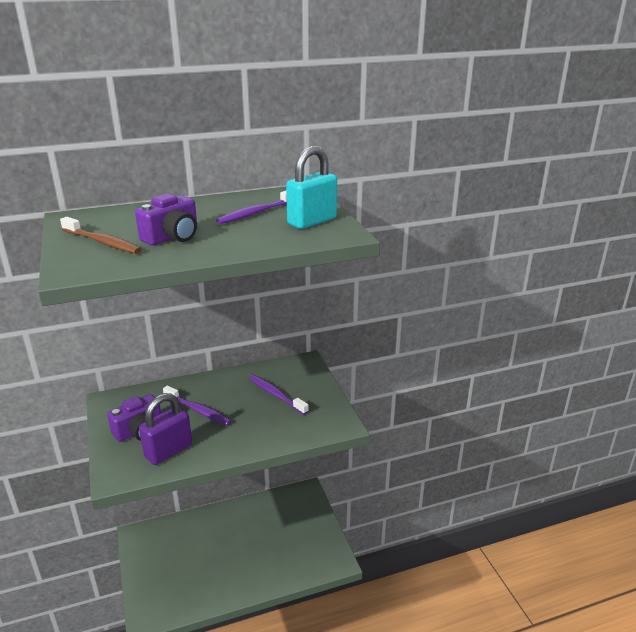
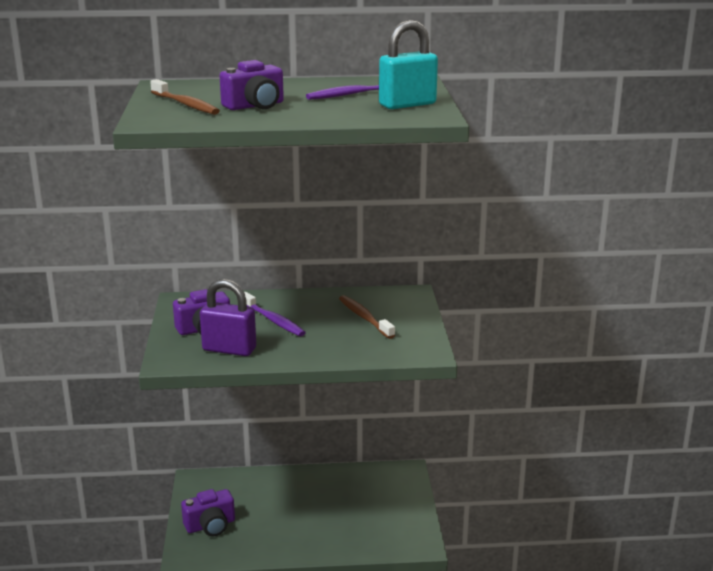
camera: 15 degrees right, 5 degrees down
purple padlock [139,393,192,465] -> purple padlock turned 45 degrees clockwise [200,279,256,356]
purple toothbrush [248,374,308,415] -> brown toothbrush [339,295,395,339]
none -> purple camera [181,489,235,536]

